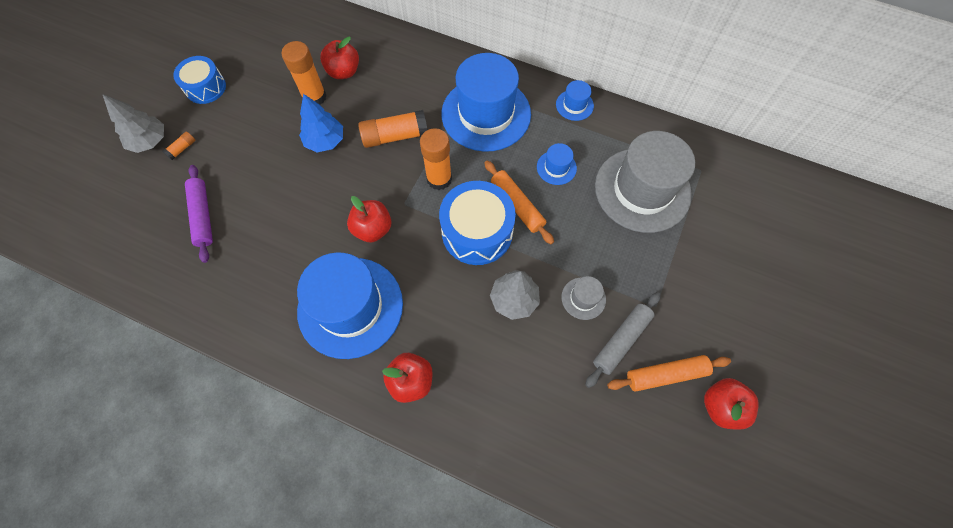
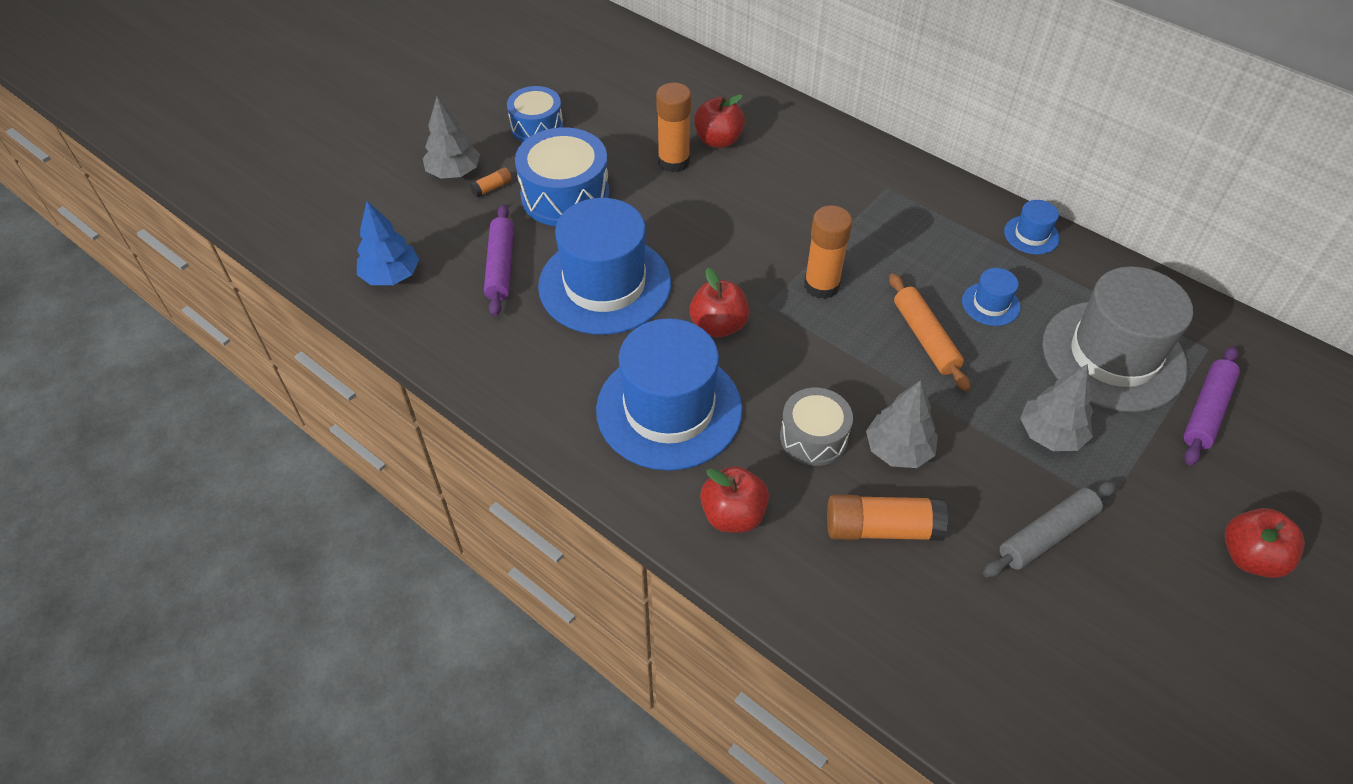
camera: 15 degrees right, 15 degrees down
blue tree [299,94,343,152] -> blue tree moved to [357,201,420,285]
orange glue stick [358,110,427,148] -> orange glue stick moved to [827,494,948,541]
blue drum [439,181,516,265] -> blue drum moved to [515,127,610,226]
blue hat [441,53,531,152] -> blue hat moved to [538,198,671,335]
grey hat [561,276,606,320] -> none
orange rolling pin [607,355,731,392] -> none
red apple [704,378,759,430] -> red apple moved to [1225,508,1305,578]
none -> grey drum [780,388,853,466]
none -> grey tree [1020,364,1093,451]
none -> purple rolling pin [1183,346,1240,466]

